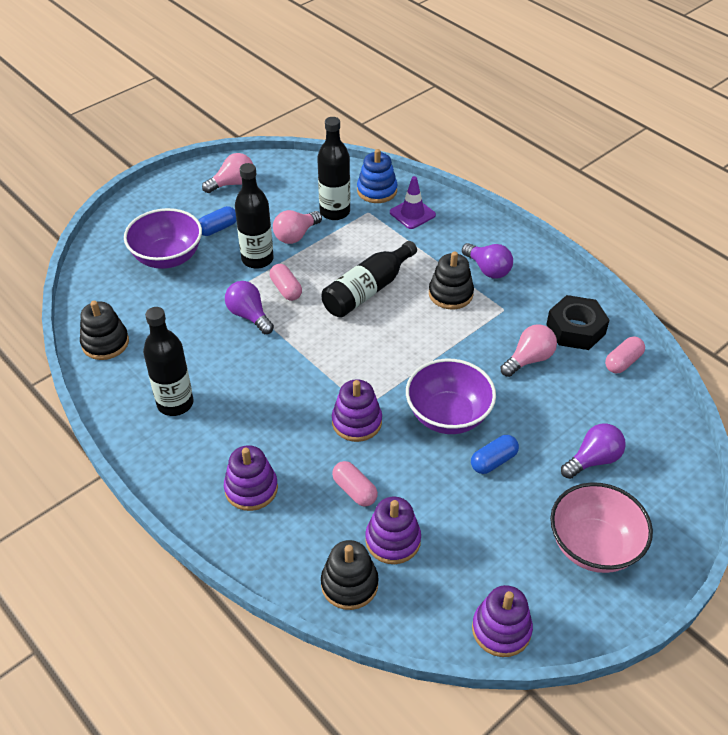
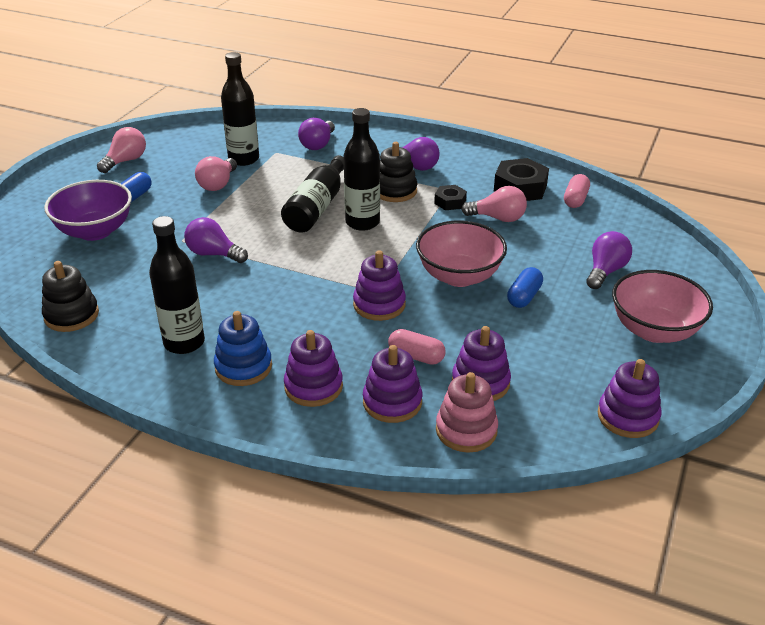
camera: 25 degrees left, 10 degrees down
black bottle [235,163,274,269] -> black bottle moved to [343,108,380,231]
pink capsule [270,264,302,301] -> none
black stacking toy [321,540,379,610] -> pink stacking toy [436,372,498,453]
blue stacking toy [357,149,397,203] -> blue stacking toy moved to [214,311,272,386]
purple traffic cone [390,176,436,229] -> purple light bulb [298,118,335,150]
purple bowl [406,359,496,434] -> pink bowl [416,221,507,287]
pink light bulb [501,324,557,377] -> pink light bulb turned 75 degrees clockwise [461,186,527,222]
none -> purple stacking toy [363,345,423,423]
none -> black nut [434,185,467,210]

